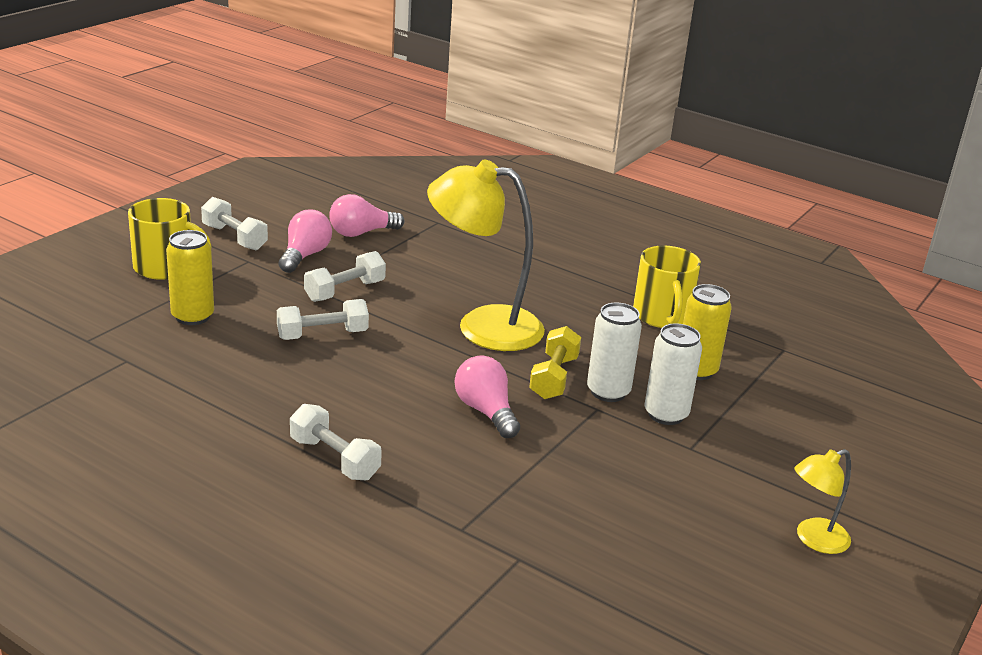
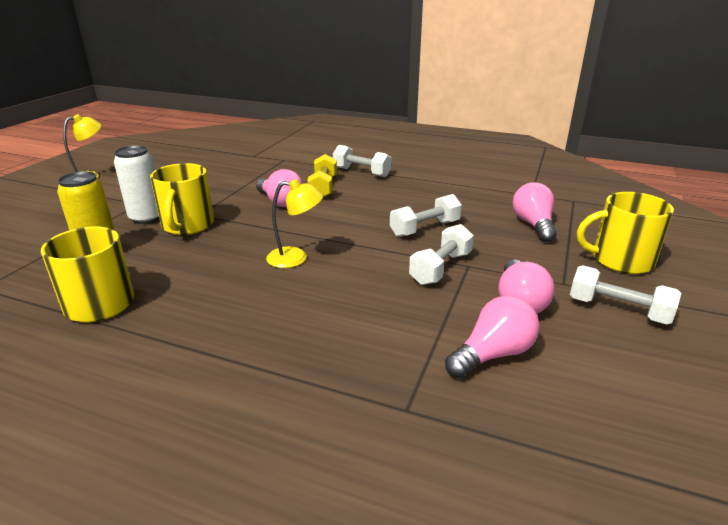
camera: 170 degrees right, 0 degrees up
yellow can [166,230,214,325] -> pink light bulb [513,182,557,242]
yellow lamp [427,159,545,351] -> yellow lamp [266,179,323,268], size x0.50
yellow dumbbell [529,326,581,399] -> yellow dumbbell moved to [307,154,337,197]
white can [587,303,642,402] -> yellow mug [150,163,214,235]

